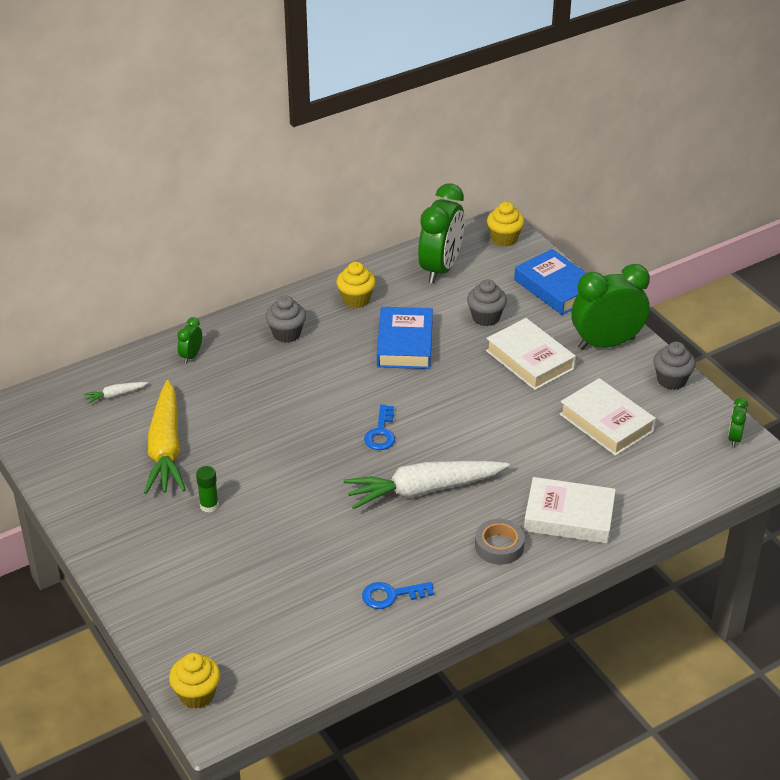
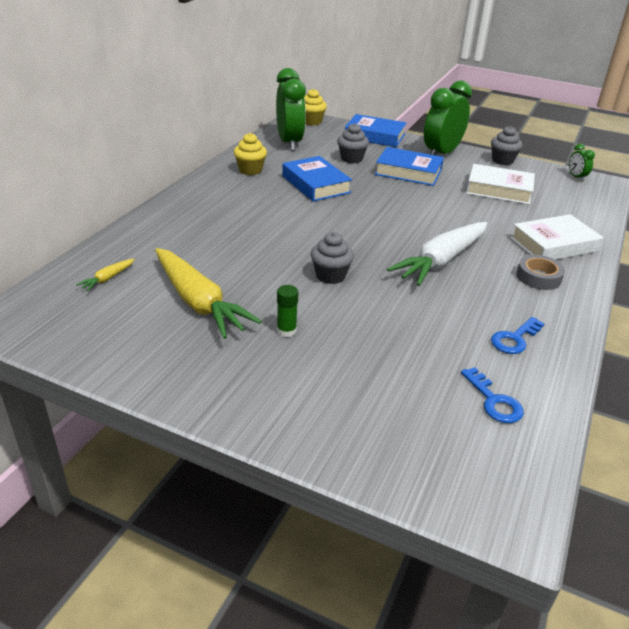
camera: 35 degrees left, 5 degrees down
white carrot [84,382,148,404] -> yellow carrot [76,259,135,291]
yellow cupcake [169,653,220,709] -> none
green clock [177,317,202,364] -> none
grey cupcake [266,296,306,343] -> grey cupcake moved to [311,232,354,284]
blue key [364,405,395,450] -> blue key moved to [461,367,524,423]
white book [486,318,576,390] -> blue book [375,147,444,186]

